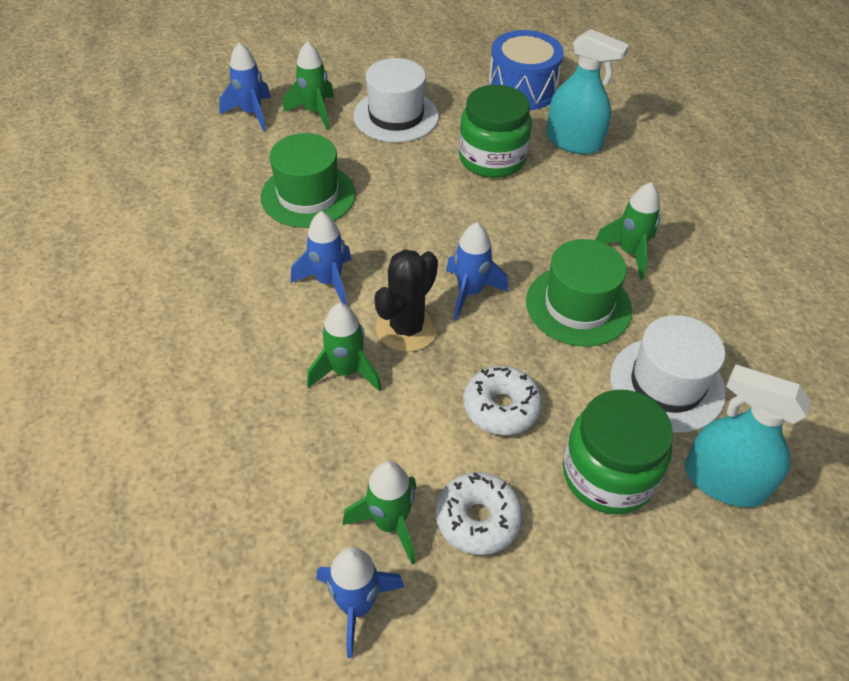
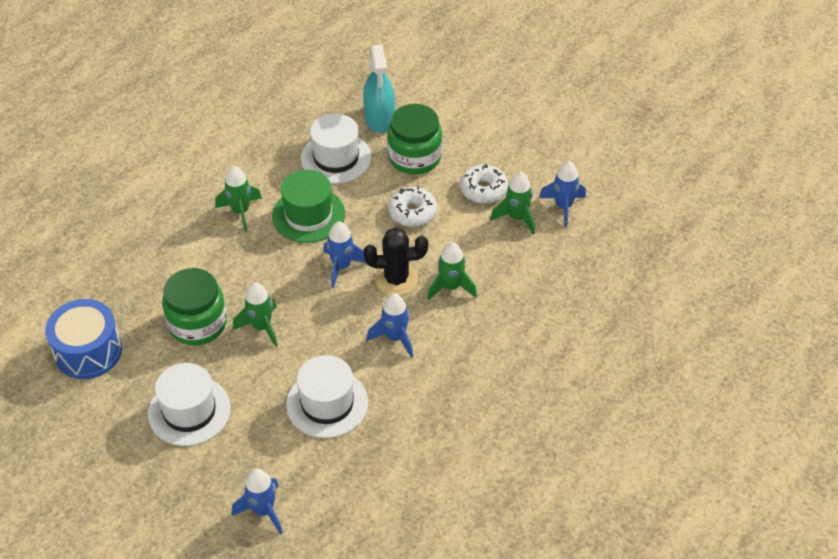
camera: 125 degrees left, 0 degrees up
green hat [260,133,356,228] -> white hat [286,355,368,438]
green rocket [283,41,334,130] -> green rocket moved to [233,283,278,347]
turquoise spray bottle [546,29,629,155] -> none

